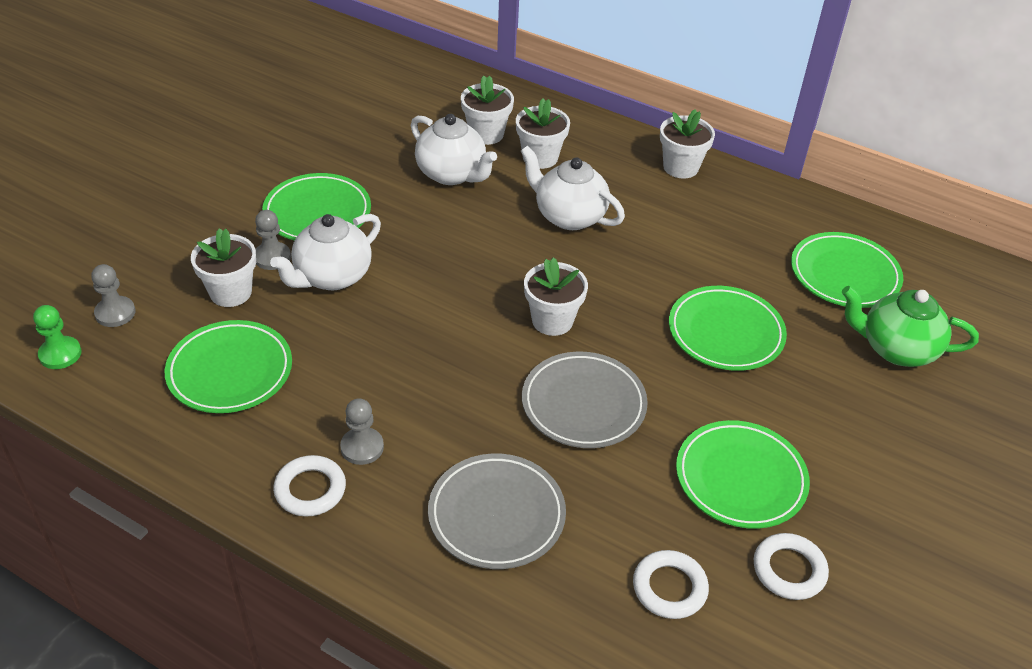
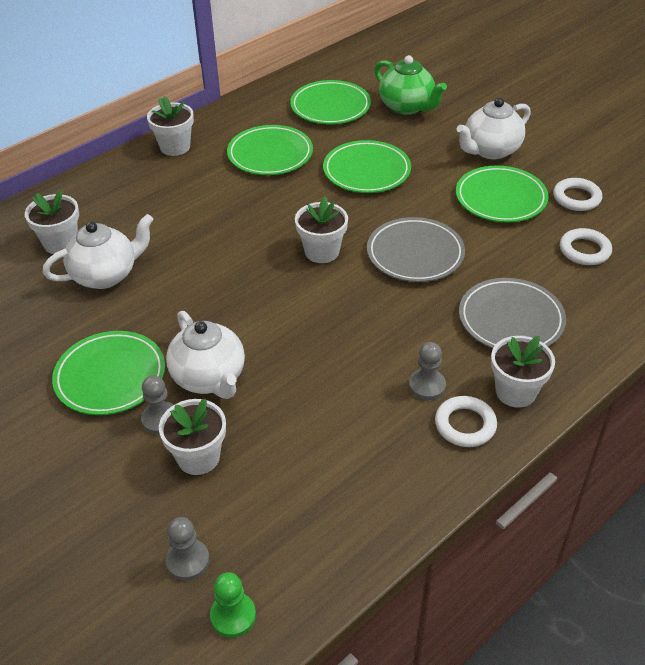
camera: 70 degrees left, 0 degrees up
green plate [165,320,292,413] -> green plate moved to [227,125,313,175]
white flower pot [516,99,570,169] -> white flower pot moved to [491,336,555,408]
white teapot [521,145,625,230] -> white teapot moved to [457,98,531,159]
green teapot [842,286,979,367] -> green teapot turned 75 degrees counterclockwise [374,55,447,115]

